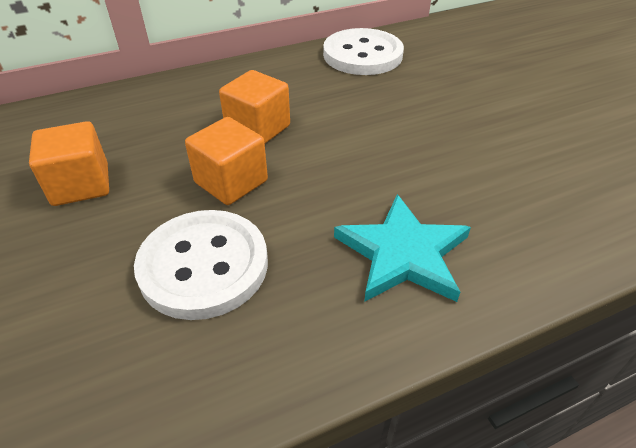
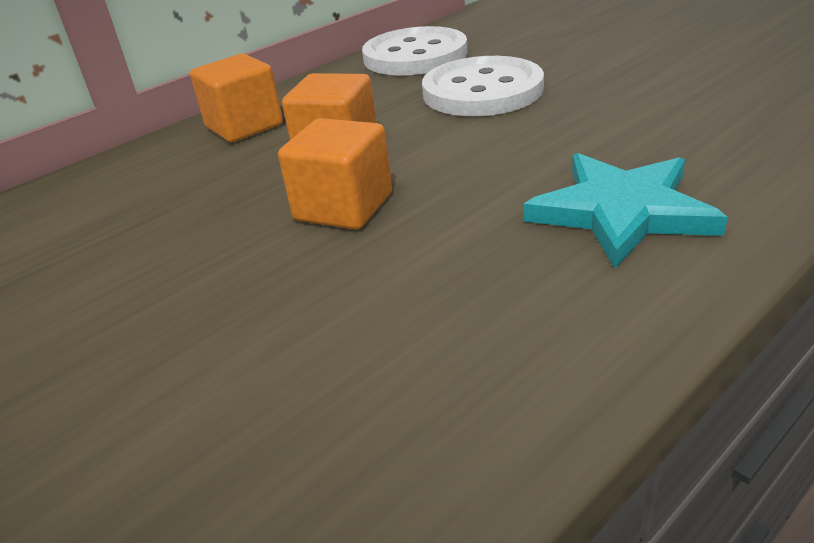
camera: 15 degrees left, 10 degrees down
orange cube [29,121,109,206] -> orange cube moved to [190,54,283,142]
white button [134,210,268,320] -> white button moved to [422,56,544,116]

